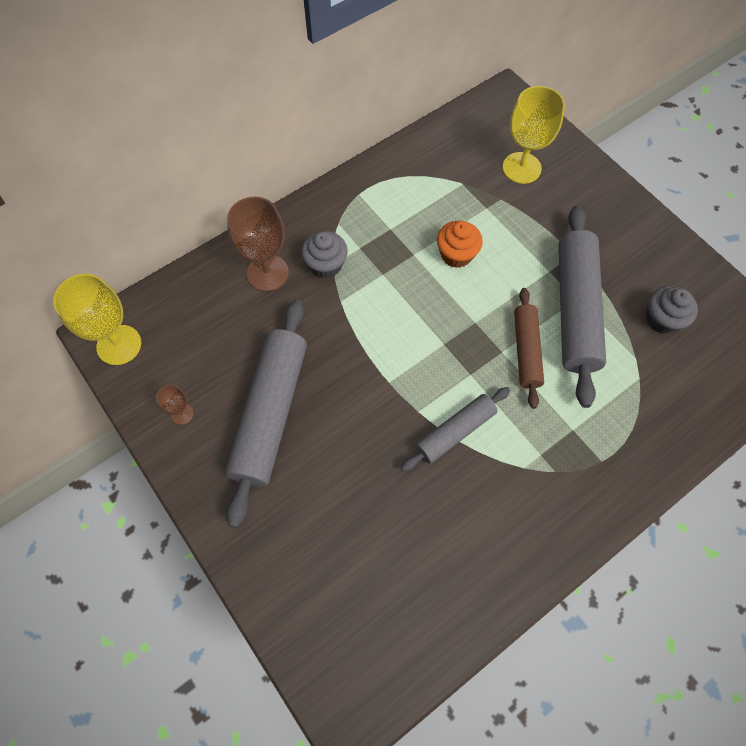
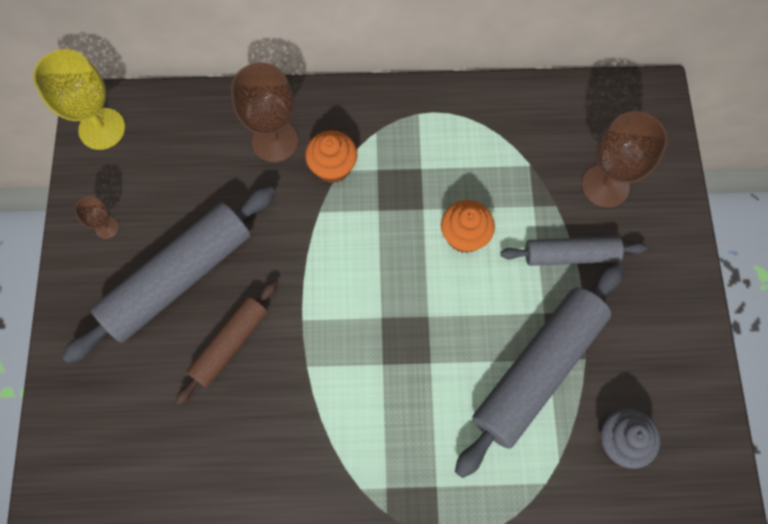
camera: 35 degrees right, 5 degrees up
grey cupcake [301,231,348,279] -> orange cupcake [305,130,357,183]
grey rolling pin [401,387,510,472] -> grey rolling pin moved to [500,236,647,266]
yellow goblet [503,86,565,184] -> brown goblet [582,111,668,208]
brown rolling pin [514,288,544,409] -> brown rolling pin moved to [175,281,277,405]

